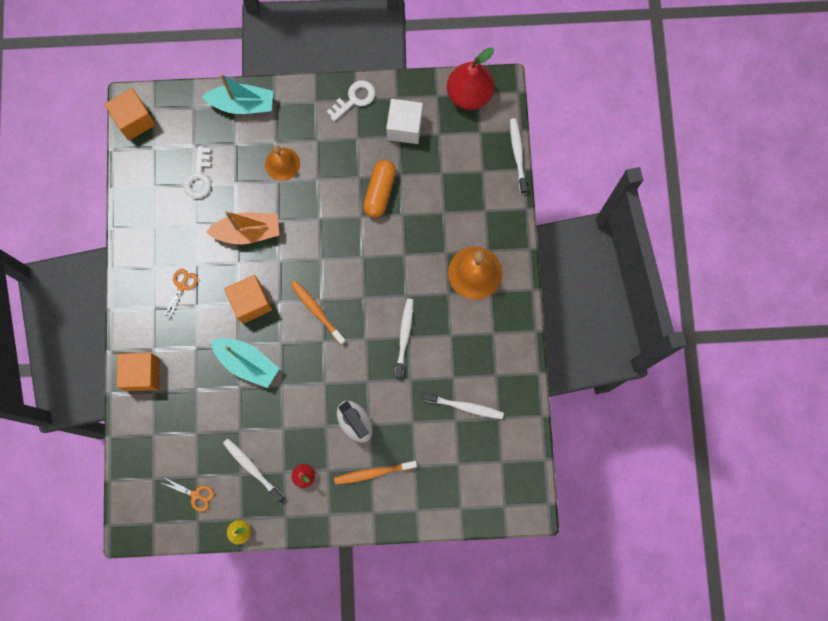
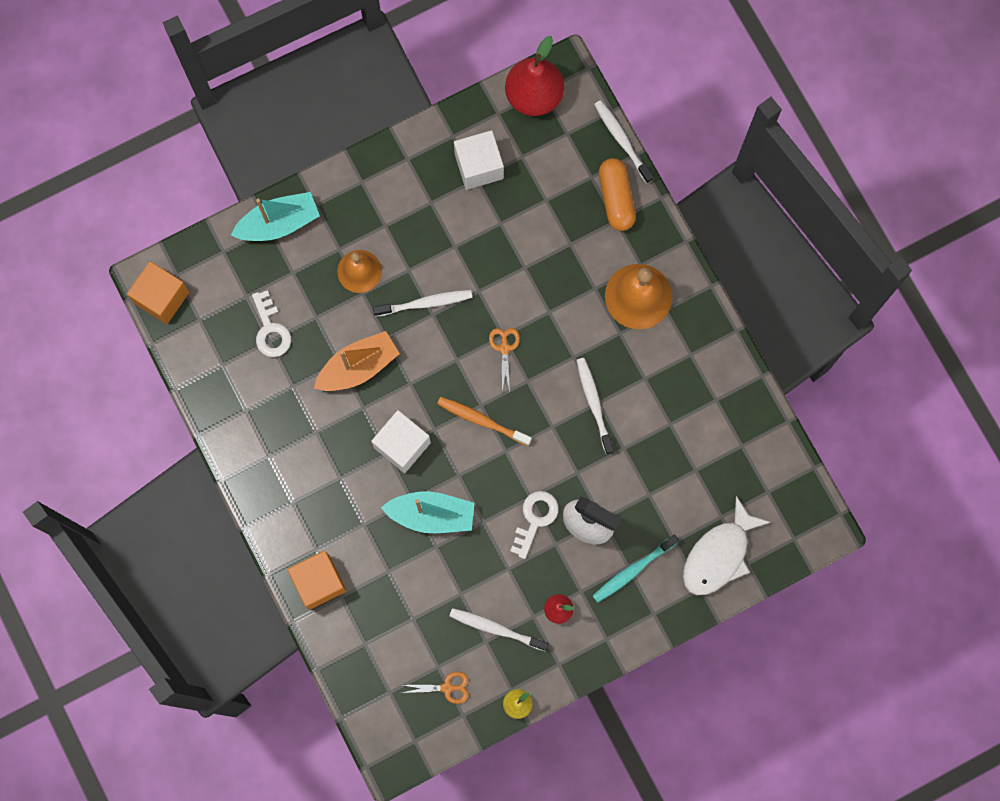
camera: 25 degrees left, 0 degrees up
orange scissors [163,269,198,319] -> orange scissors moved to [489,328,520,392]
orange cube [224,275,272,324] -> white cube [371,410,431,473]
white key [327,80,376,122] -> white key moved to [510,491,559,559]
orange toothbrush [334,461,417,485] -> turquoise toothbrush [593,535,679,603]
orange capsule [363,160,396,218] -> orange capsule moved to [599,158,636,231]
white toothbrush [422,393,504,419] -> white toothbrush moved to [373,290,472,317]
none -> white fish [683,496,771,595]

